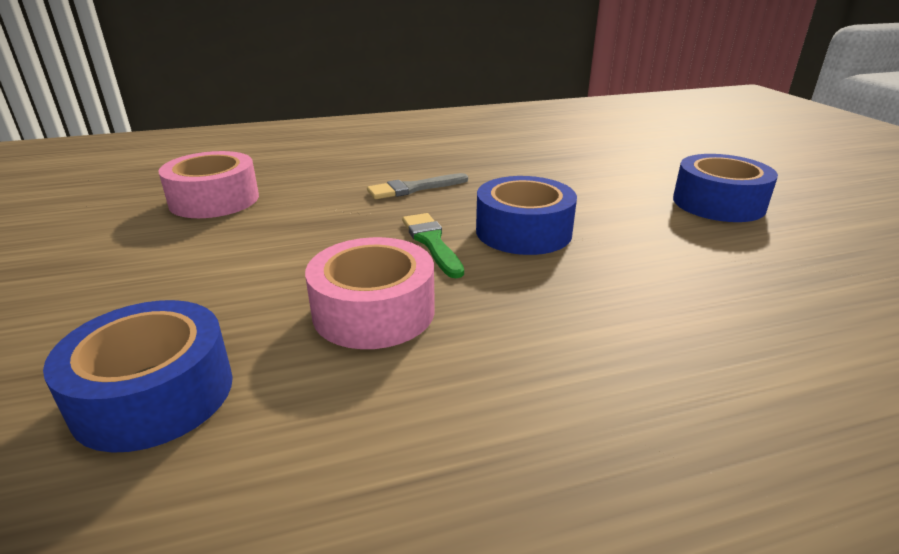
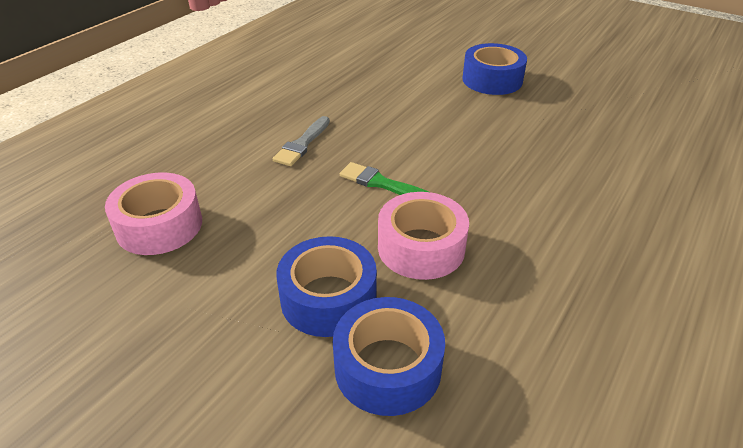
camera: 40 degrees left, 10 degrees up
blue tape [476,176,577,255] -> blue tape moved to [276,236,377,337]

